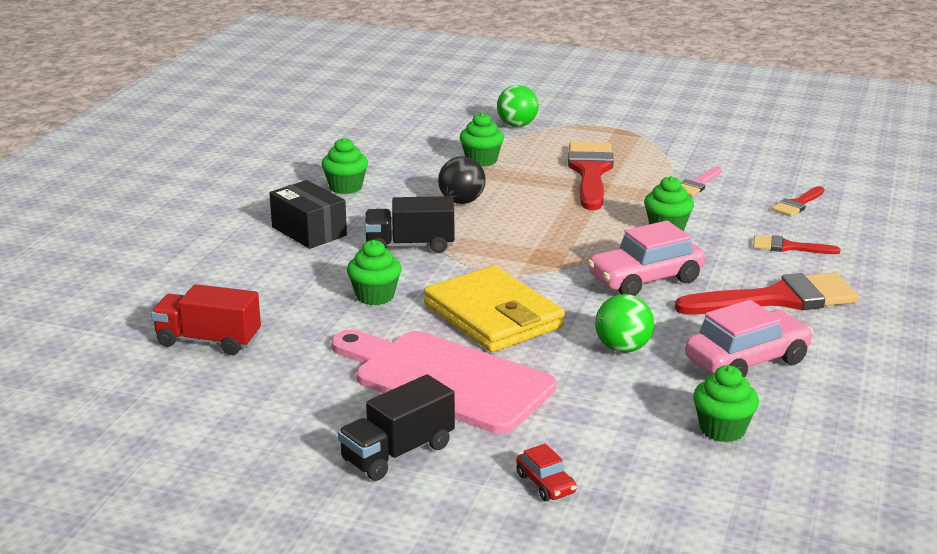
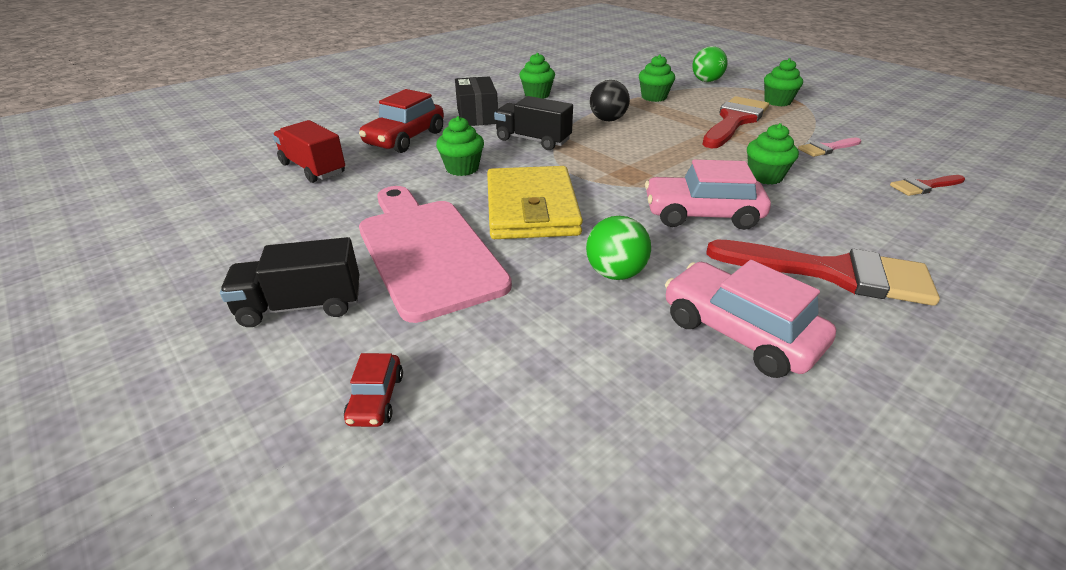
camera: 30 degrees right, 10 degrees up
pink car [685,300,813,378] -> pink car turned 135 degrees counterclockwise [665,260,836,378]
green cupcake [693,365,759,442] -> green cupcake moved to [764,58,803,106]
red brush [753,235,840,254] -> none
none -> red car [359,89,444,153]

